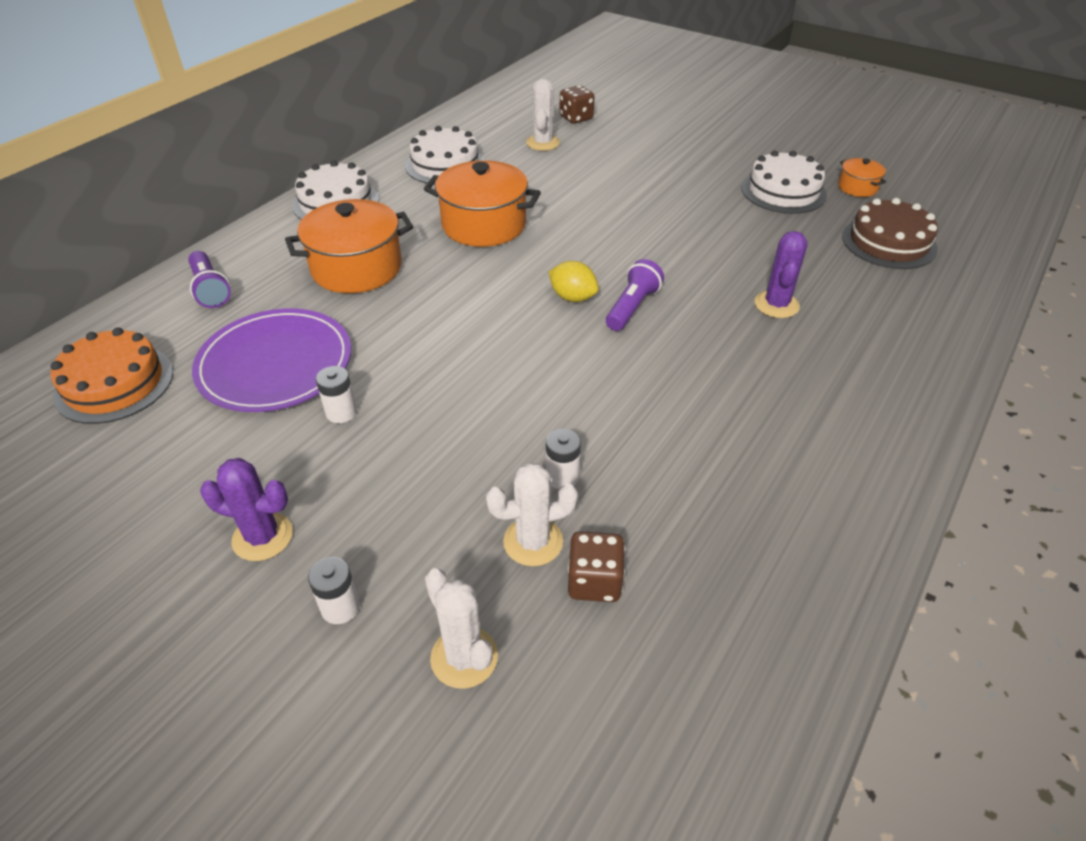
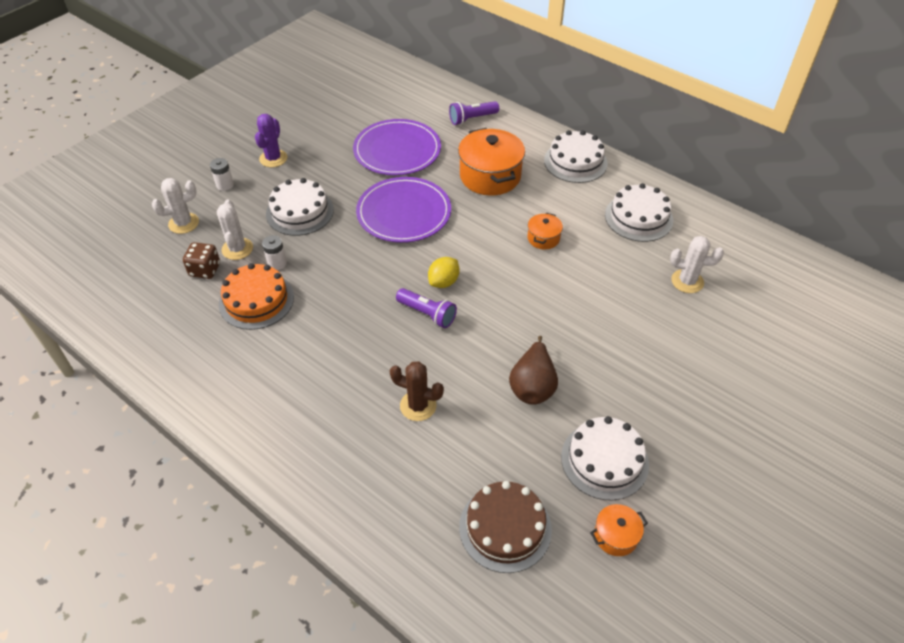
camera: 95 degrees right, 5 degrees up
orange cake [51,328,173,424] -> orange cake moved to [219,263,294,330]
white battery [316,366,357,423] -> none
orange pot [424,160,541,247] -> orange pot [528,213,563,249], size x0.49
brown dice [559,85,595,124] -> none
purple cactus [755,231,808,318] -> brown cactus [390,361,444,421]
none -> white cake [266,178,334,236]
none -> purple plate [356,177,451,243]
none -> brown pear [509,336,558,405]

